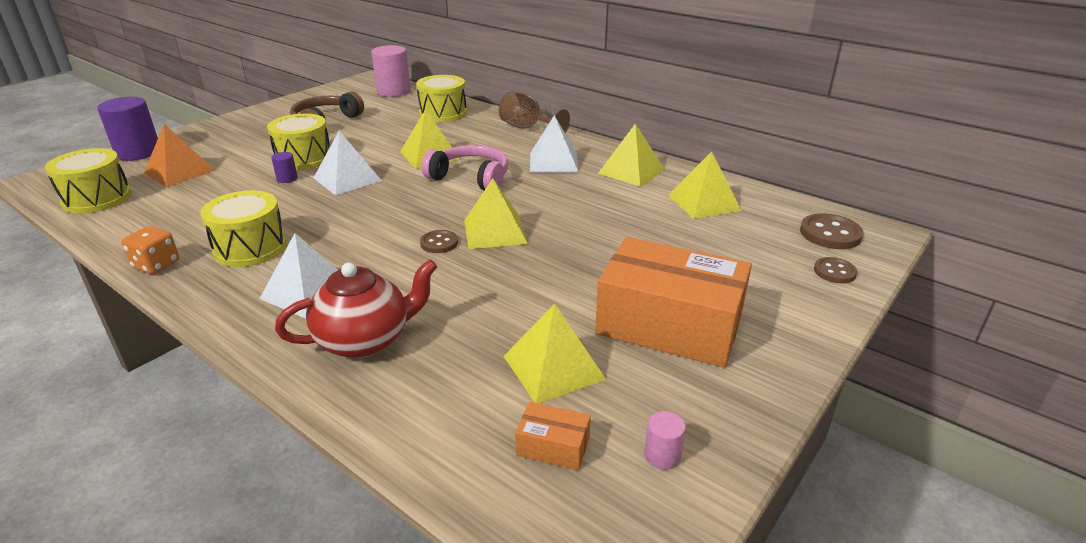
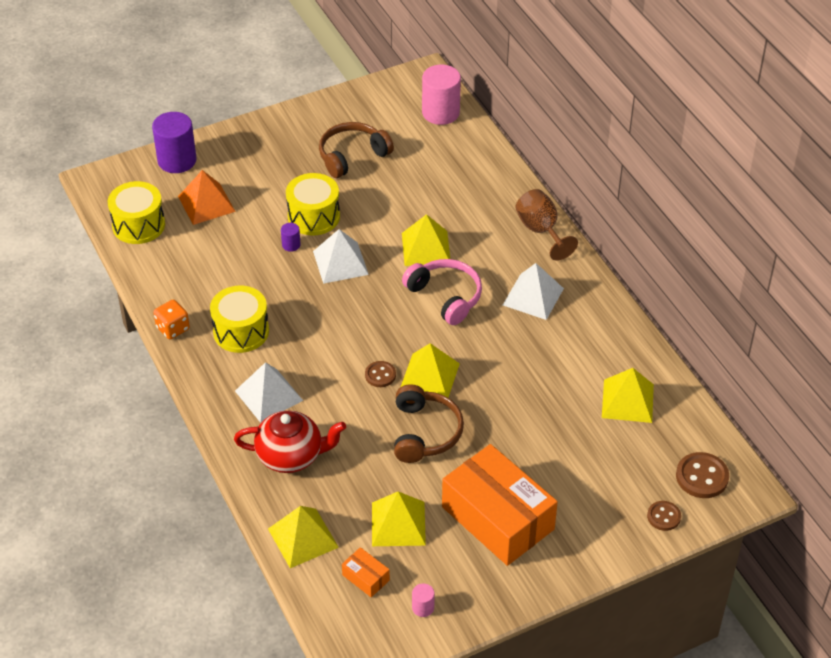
camera: 25 degrees right, 15 degrees up
yellow drum [416,75,467,122] -> none
yellow pyramid [598,124,665,187] -> yellow pyramid moved to [268,506,339,568]
none -> brown headphones [394,384,464,463]

